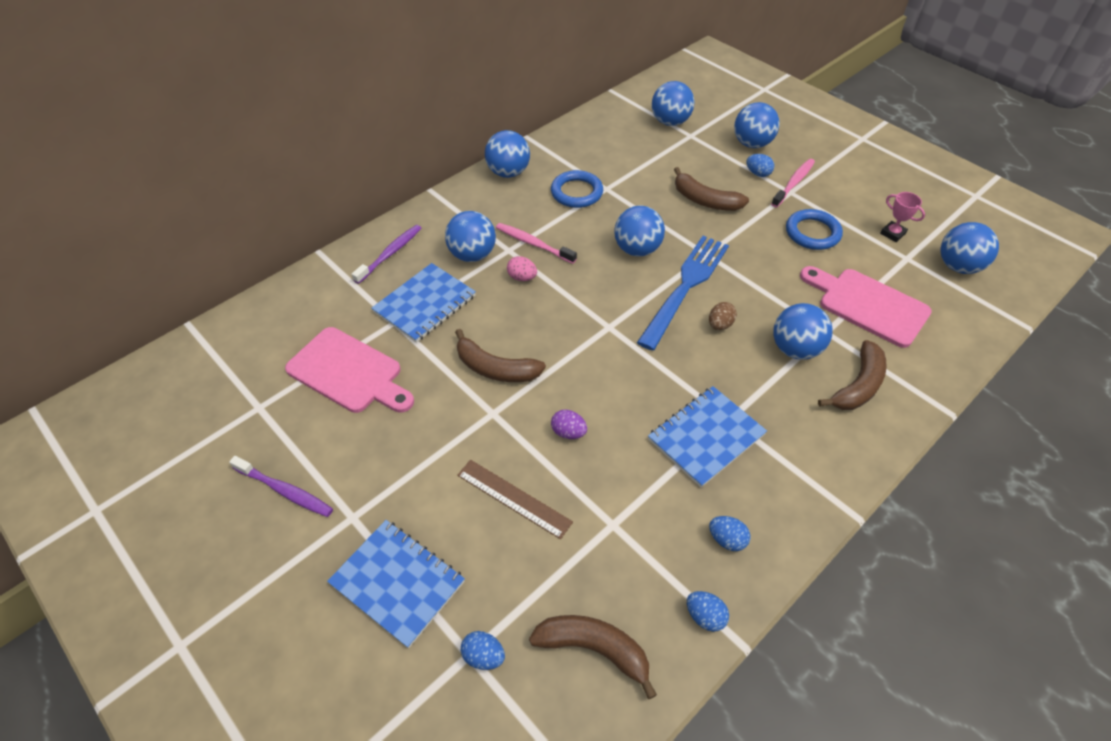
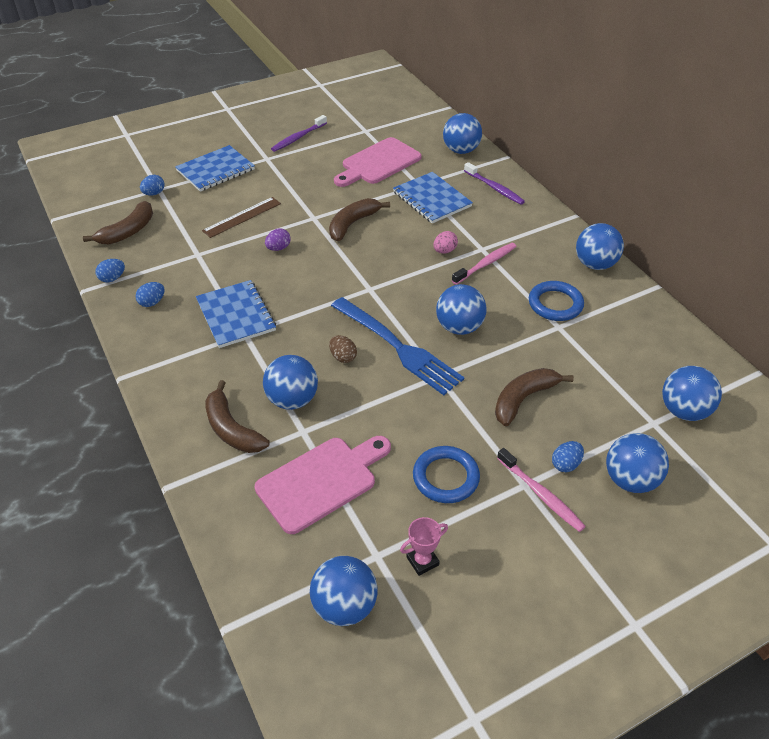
camera: 105 degrees right, 5 degrees down
blue ball [445,211,496,262] -> blue ball moved to [443,113,482,154]

